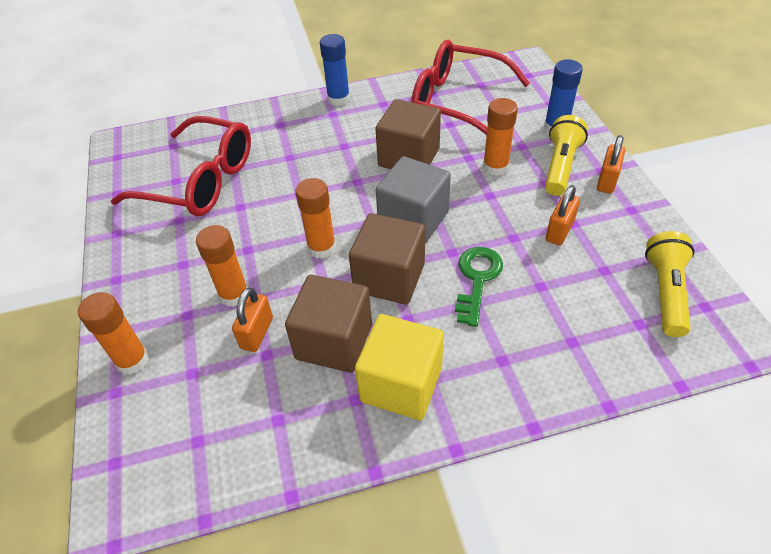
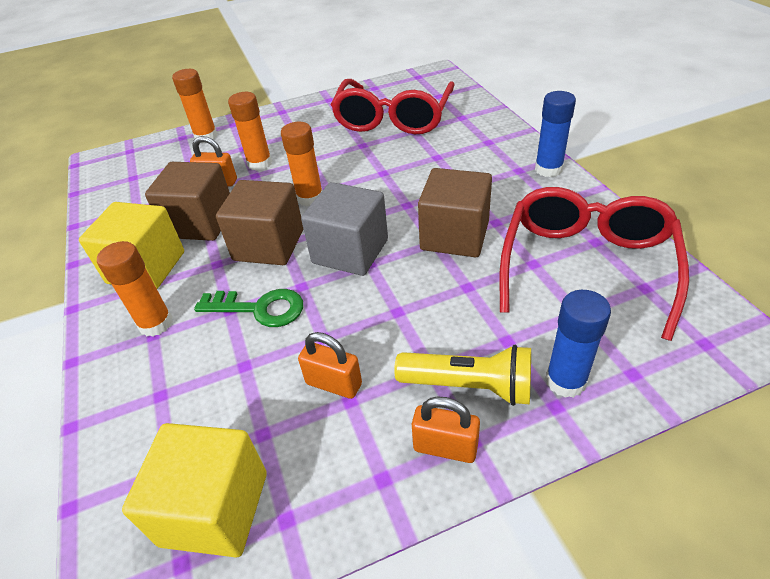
camera: 85 degrees right, 5 degrees down
orange glue stick [483,98,518,176] -> orange glue stick moved to [97,241,173,337]
yellow flashlight [645,231,695,337] -> yellow cube [122,423,267,557]

